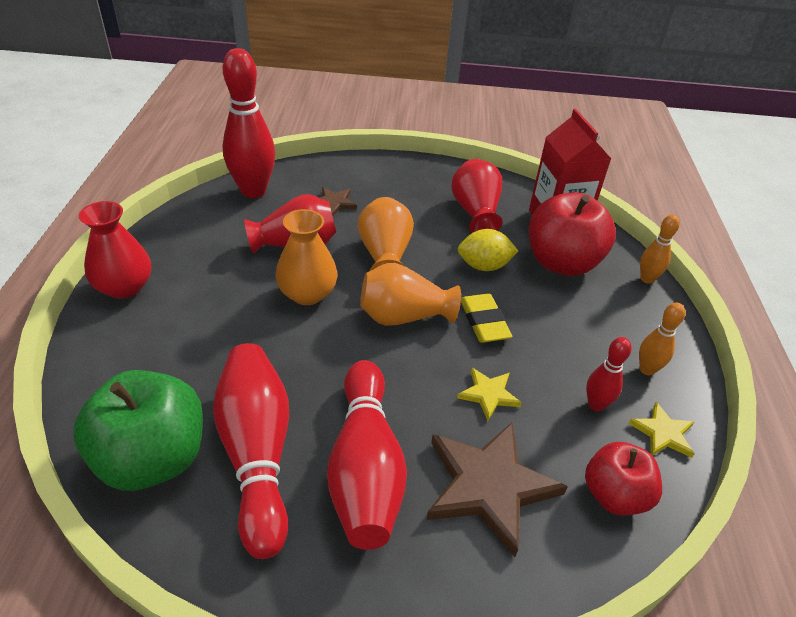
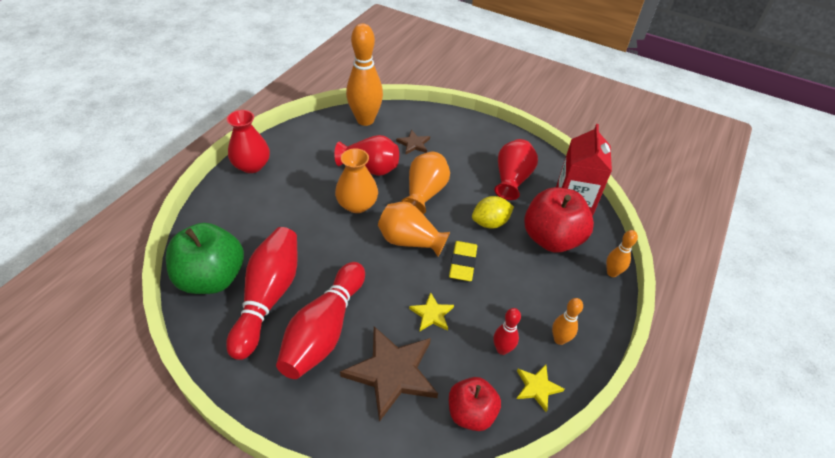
camera: 25 degrees right, 5 degrees up
red bowling pin [223,48,275,198] -> orange bowling pin [346,23,383,126]
yellow lemon [458,229,518,271] -> yellow lemon turned 45 degrees counterclockwise [472,196,514,229]

